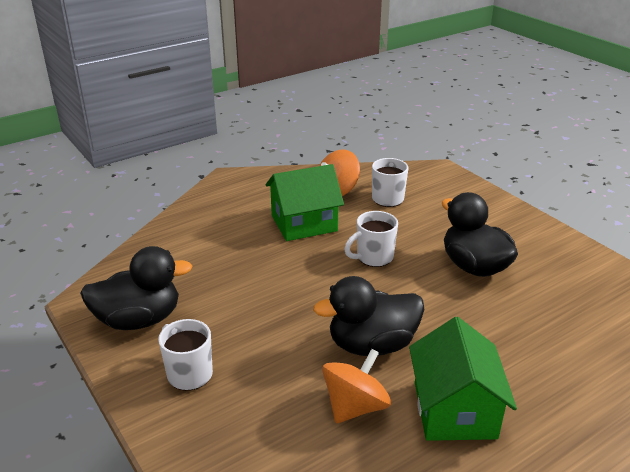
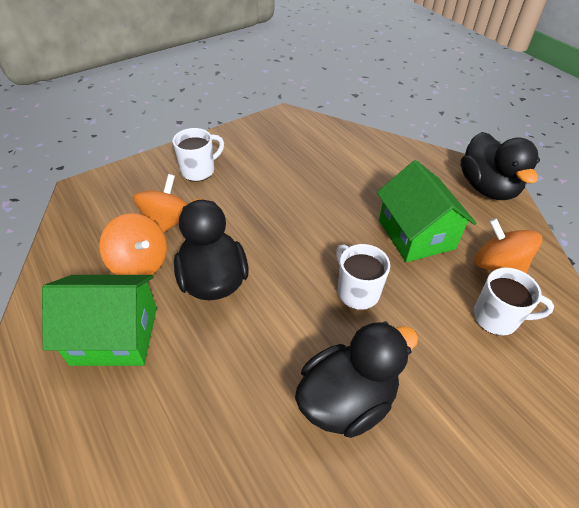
camera: 90 degrees right, 15 degrees up
black duck [80,246,192,330] -> black duck moved to [461,132,540,200]
none -> orange spinning top [132,174,188,233]

